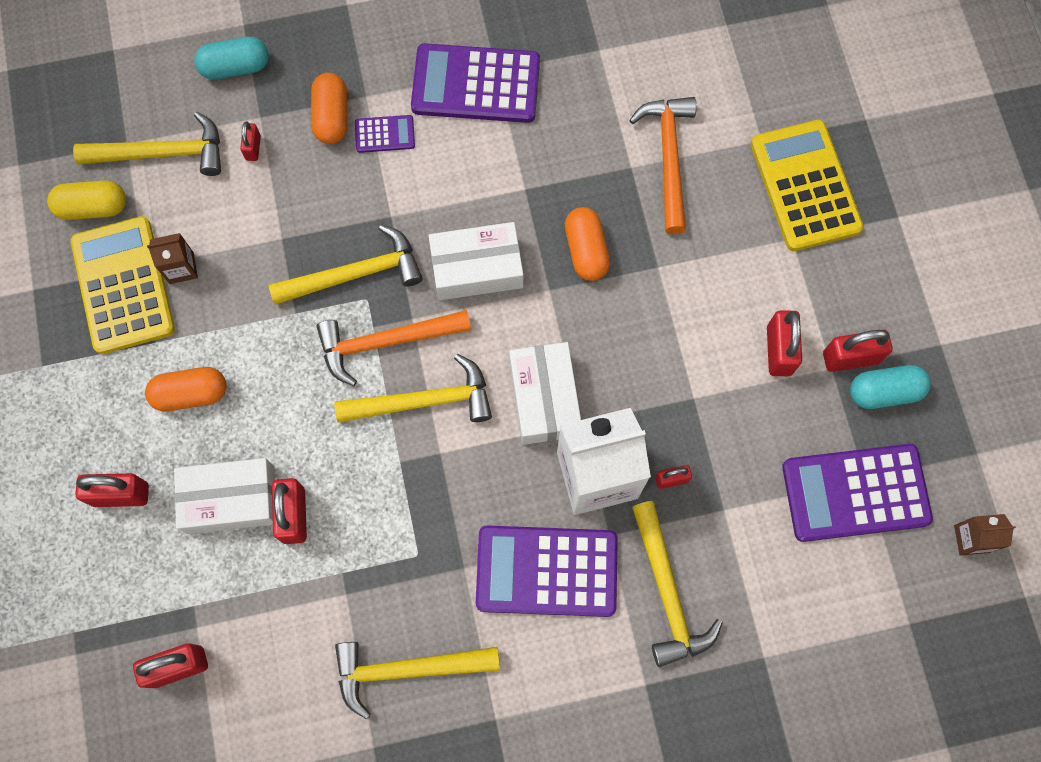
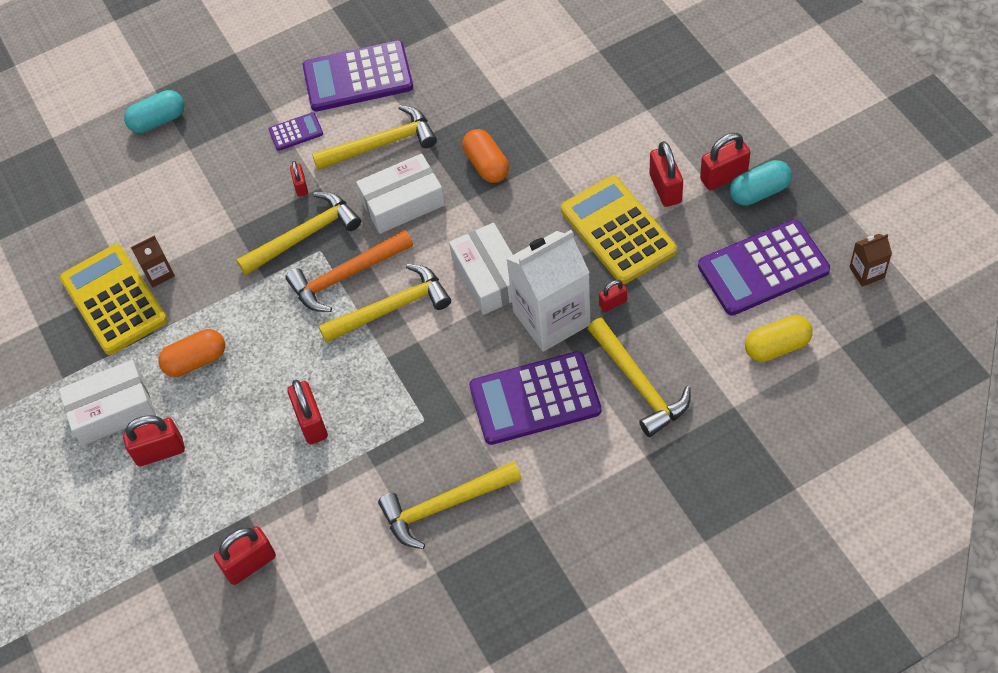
camera: 10 degrees left, 15 degrees down
yellow capsule [47,180,126,220] -> yellow capsule moved to [745,315,813,362]
yellow hammer [73,112,221,176] -> yellow hammer moved to [312,105,437,170]
white box [174,458,275,534] -> white box moved to [59,360,156,445]
red padlock [240,122,261,161] -> red padlock moved to [290,161,308,197]
orange capsule [311,73,347,144] -> none
orange hammer [629,97,696,234] -> none
yellow calculator [751,120,864,251] -> yellow calculator moved to [561,176,677,284]

